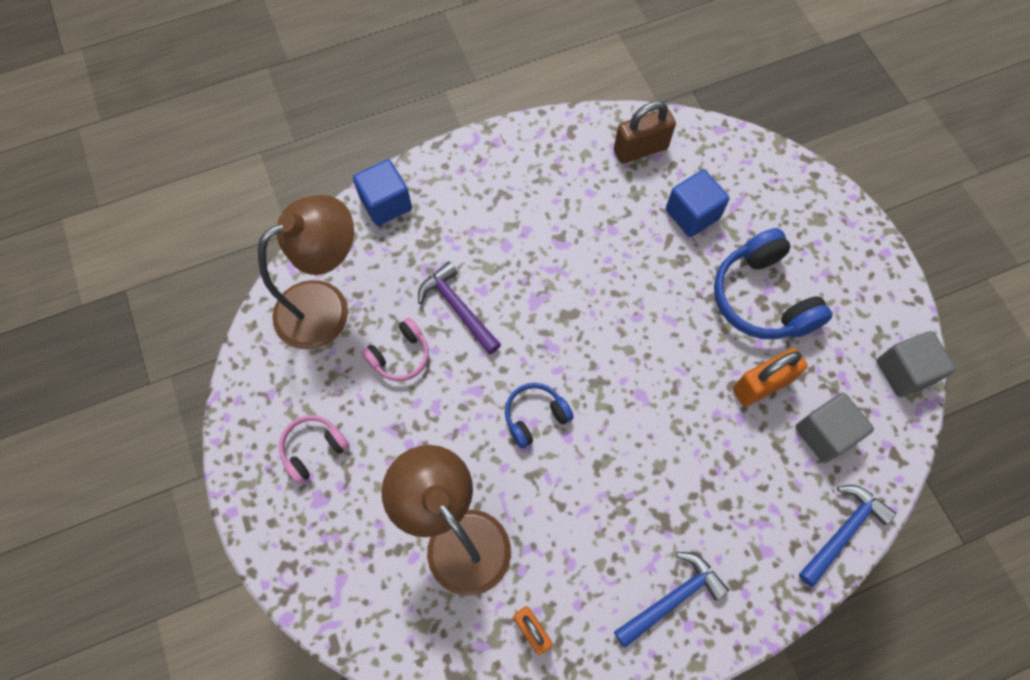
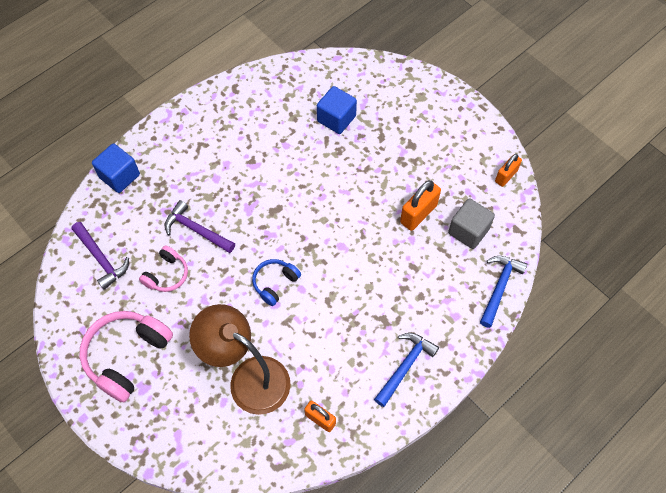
camera: 20 degrees left, 5 degrees down
brown lamp [258,195,354,350] -> purple hammer [72,222,129,290]
pink headphones [279,415,350,484] -> pink headphones [80,311,173,402], size x1.80
brown padlock [614,101,676,164] -> none
blue headphones [714,228,832,339] -> none
grey cube [877,331,956,397] -> orange padlock [495,154,522,187]

